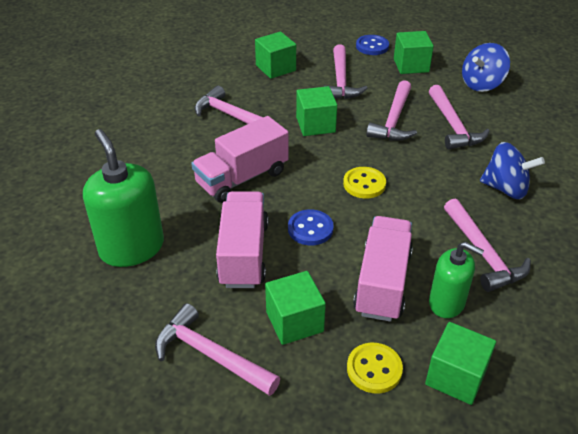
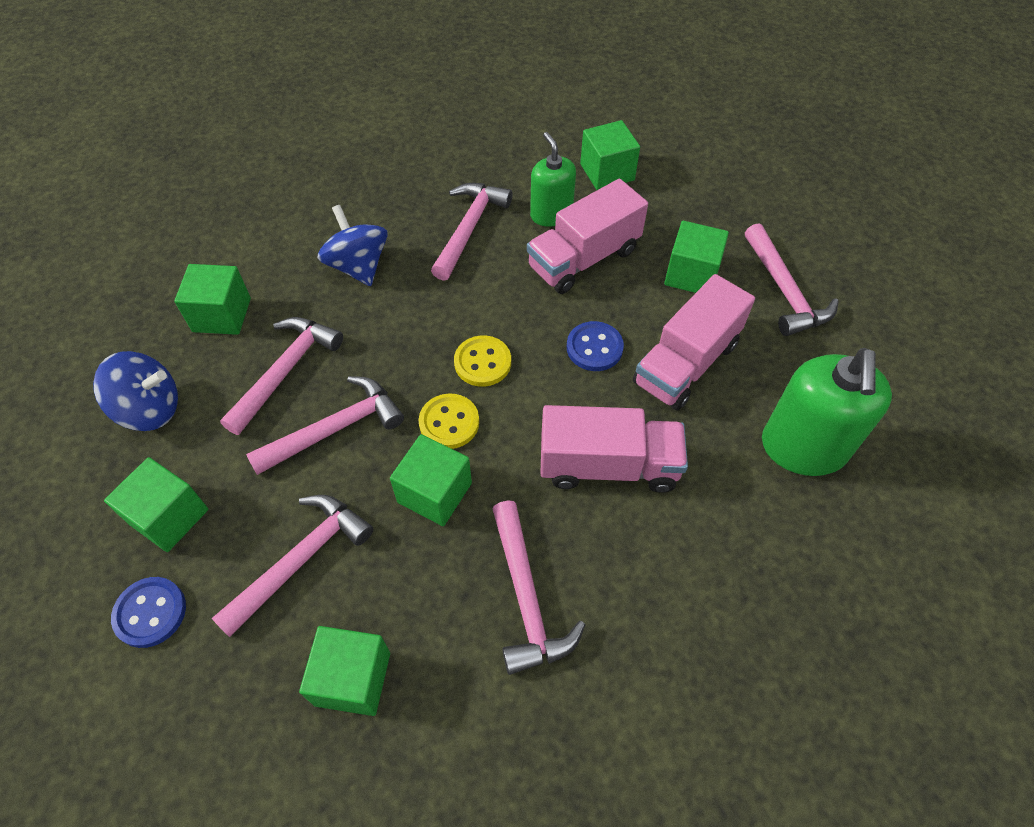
camera: 140 degrees left, 15 degrees up
yellow button [347,343,403,394] -> yellow button moved to [419,394,479,449]
none -> green cube [174,264,251,335]

